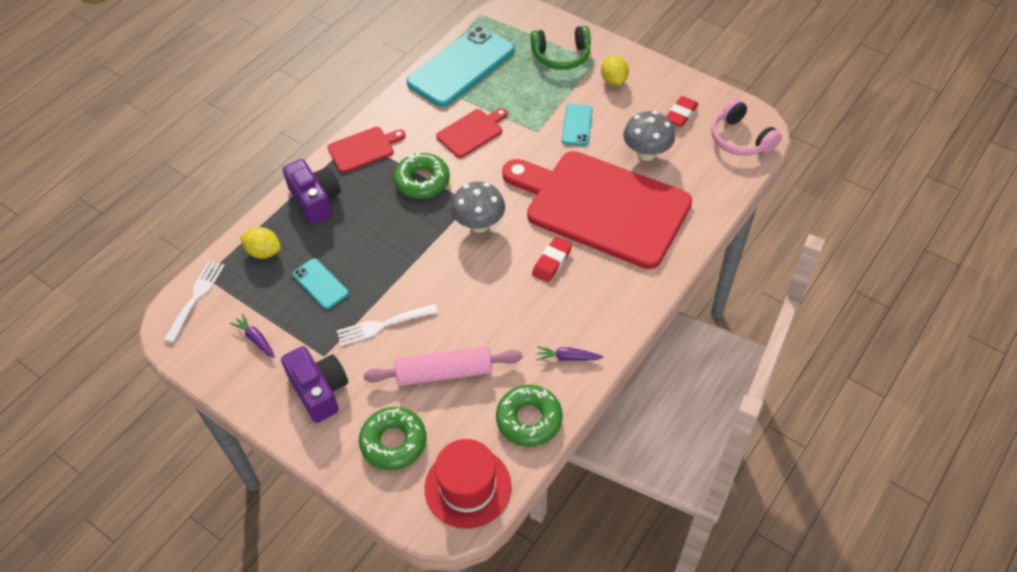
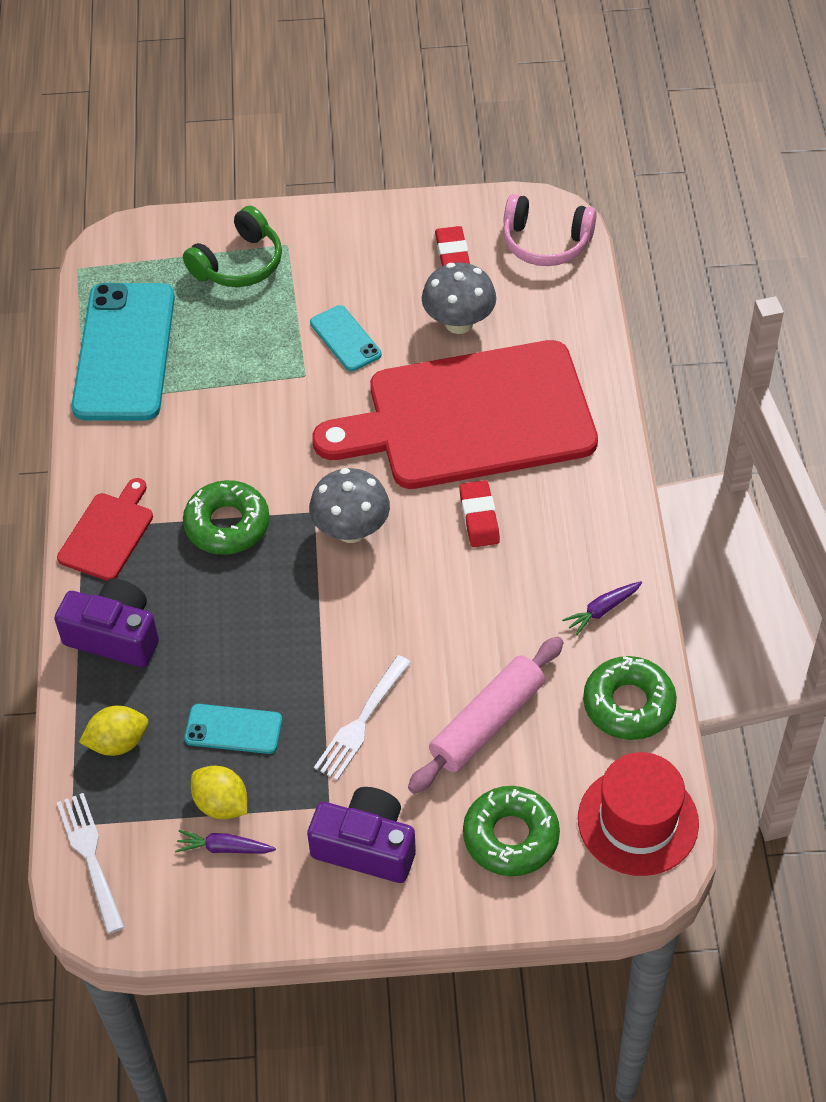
camera: 40 degrees left, 0 degrees up
red cutting board [436,108,507,158] -> none
yellow lemon [601,55,629,86] -> yellow lemon moved to [191,766,247,819]

